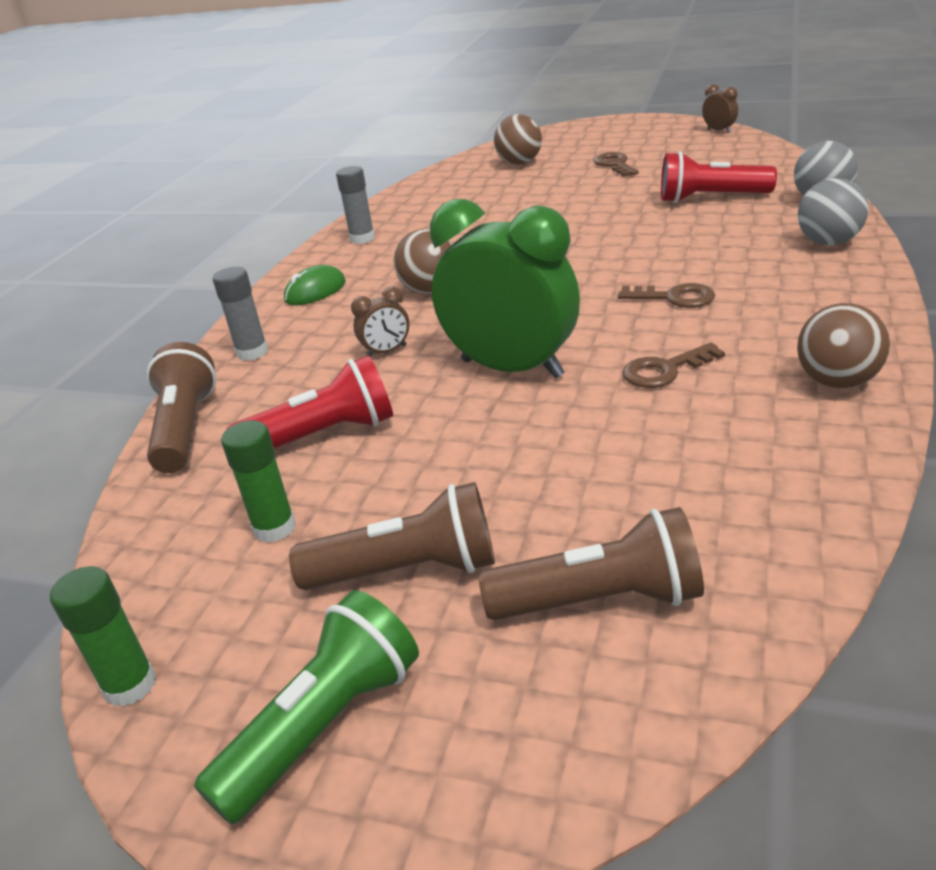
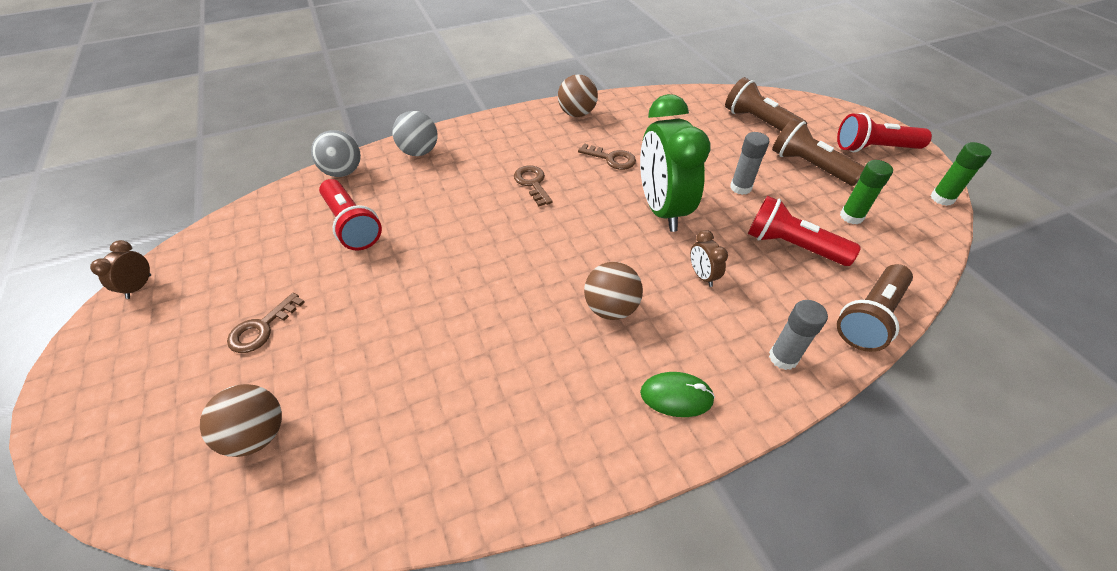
camera: 135 degrees left, 15 degrees up
green flashlight [194,590,419,824] -> red flashlight [837,113,932,152]
grey glue stick [336,166,375,244] -> grey glue stick moved to [730,132,769,195]
brown clock [351,286,409,357] -> brown clock turned 135 degrees counterclockwise [690,230,728,287]

